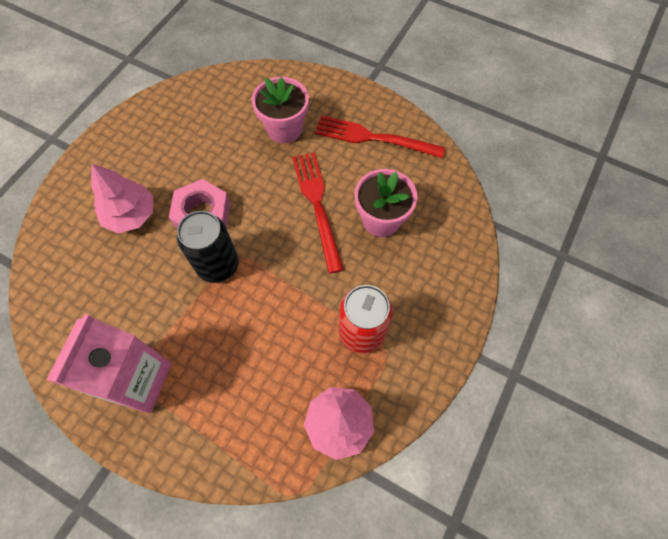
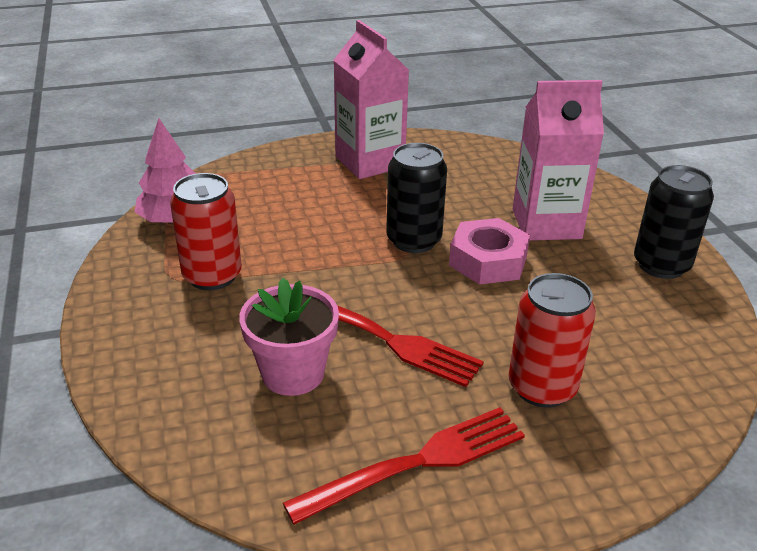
camera: 135 degrees right, 30 degrees down
pink tree [91,164,153,233] -> pink carton [513,80,604,241]
pink flower pot [252,77,309,144] -> red can [509,273,596,408]
none -> black can [634,165,714,279]

